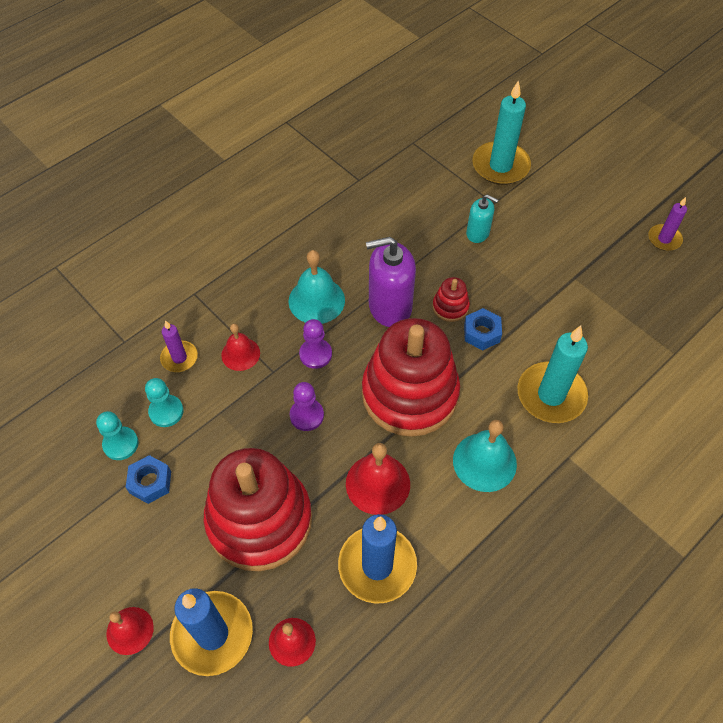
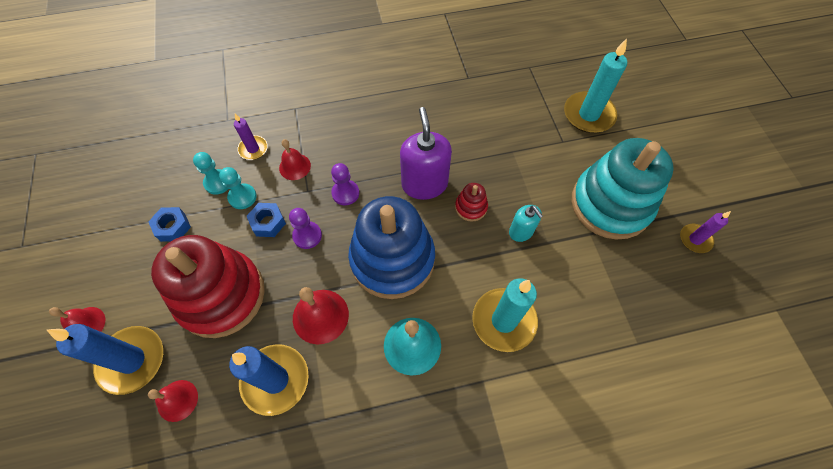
camera: 30 degrees right, 5 degrees up
turquoise pawn [96,411,139,460] -> turquoise pawn moved to [219,167,257,209]
turquoise bell [289,250,345,324] -> none
red stacking toy [362,318,460,437] -> blue stacking toy [348,196,435,299]
purple soap dispenser [366,237,416,327] -> purple soap dispenser turned 60 degrees clockwise [400,107,452,200]
blue nut [464,308,502,350] -> blue nut moved to [247,203,286,237]
turquoise soap dispenser [466,194,498,243] -> turquoise soap dispenser moved to [509,205,543,242]
none -> turquoise stacking toy [572,138,674,240]

